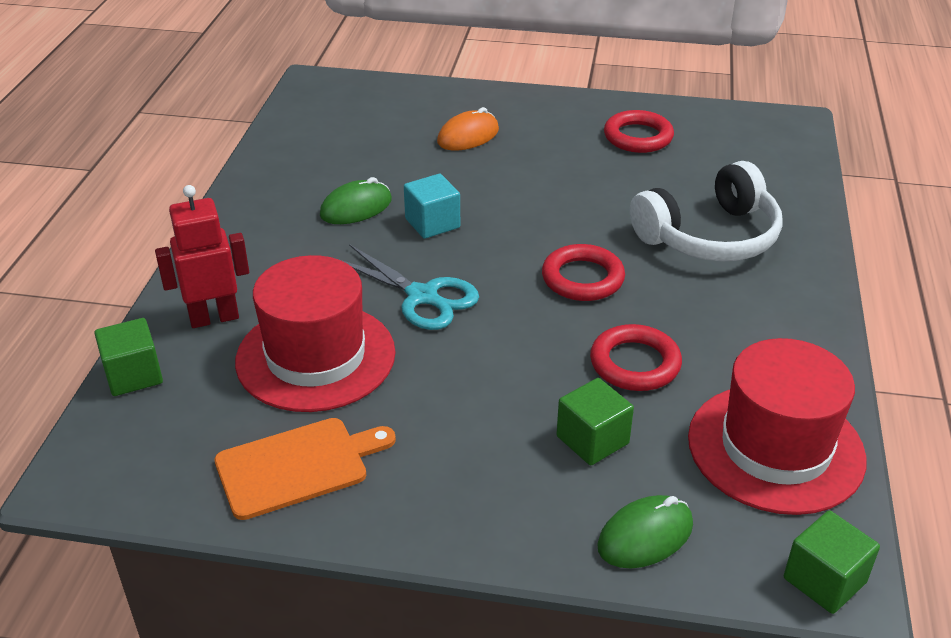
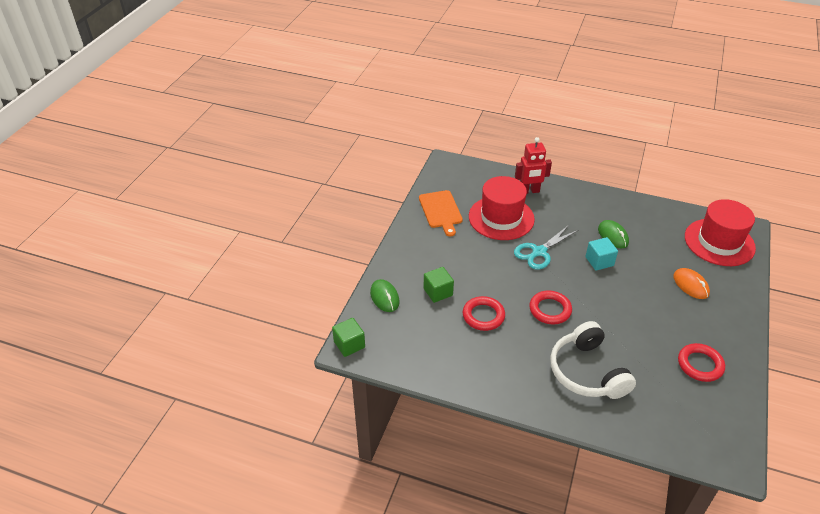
camera: 100 degrees right, 5 degrees up
green cube [94,318,163,396] -> none
red robot [155,185,249,328] -> red robot turned 90 degrees clockwise [515,137,552,194]
red hat [688,338,867,515] -> red hat moved to [685,199,756,266]

